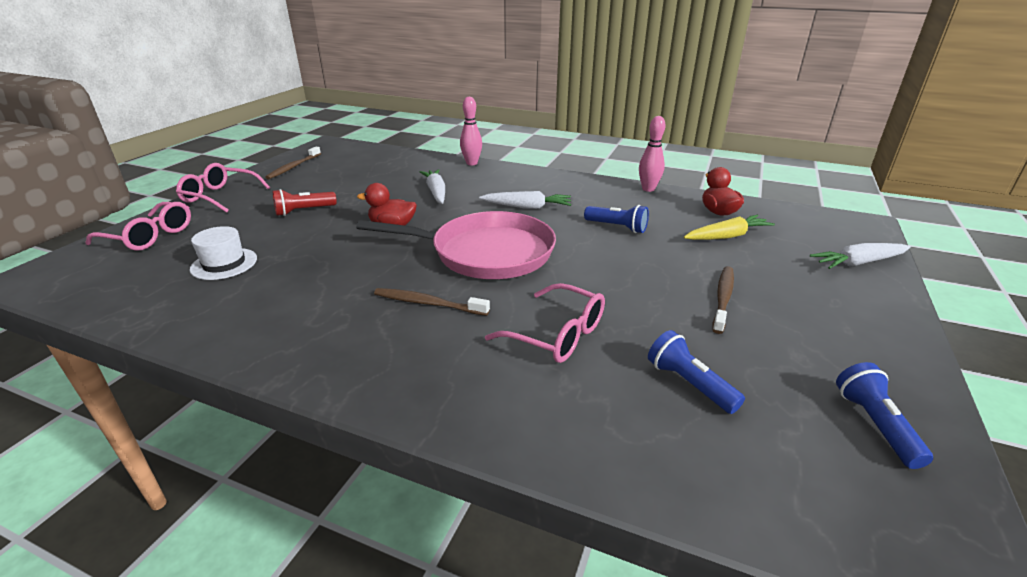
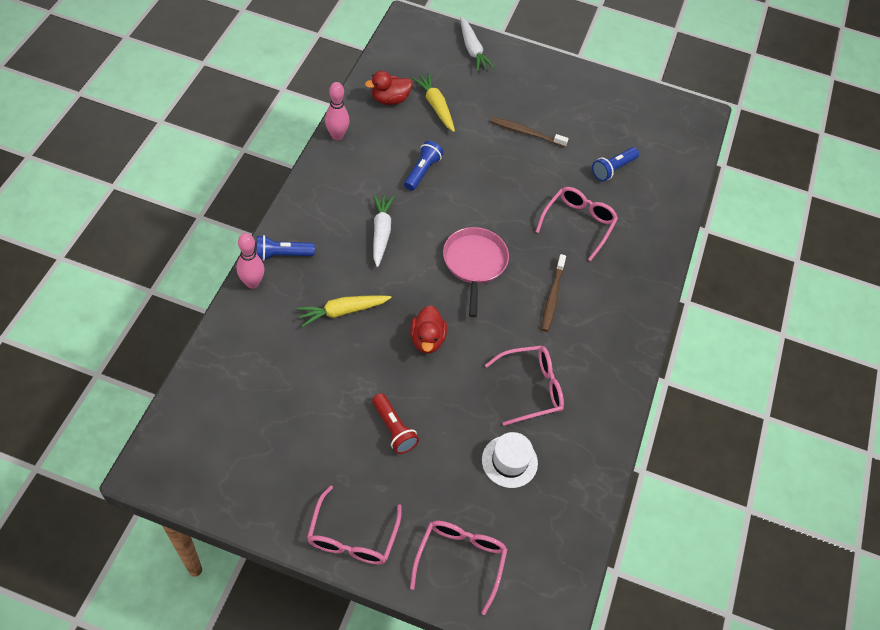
camera: 100 degrees left, 25 degrees up
brown toothbrush [265,147,321,179] -> none
pink pan [356,211,556,279] -> pink pan [443,227,509,317], size x0.66
white carrot [420,169,445,204] -> yellow carrot [297,295,392,327]
blue flashlight [836,362,933,469] -> blue flashlight moved to [257,235,315,261]
none -> pink glasses [485,346,564,426]

